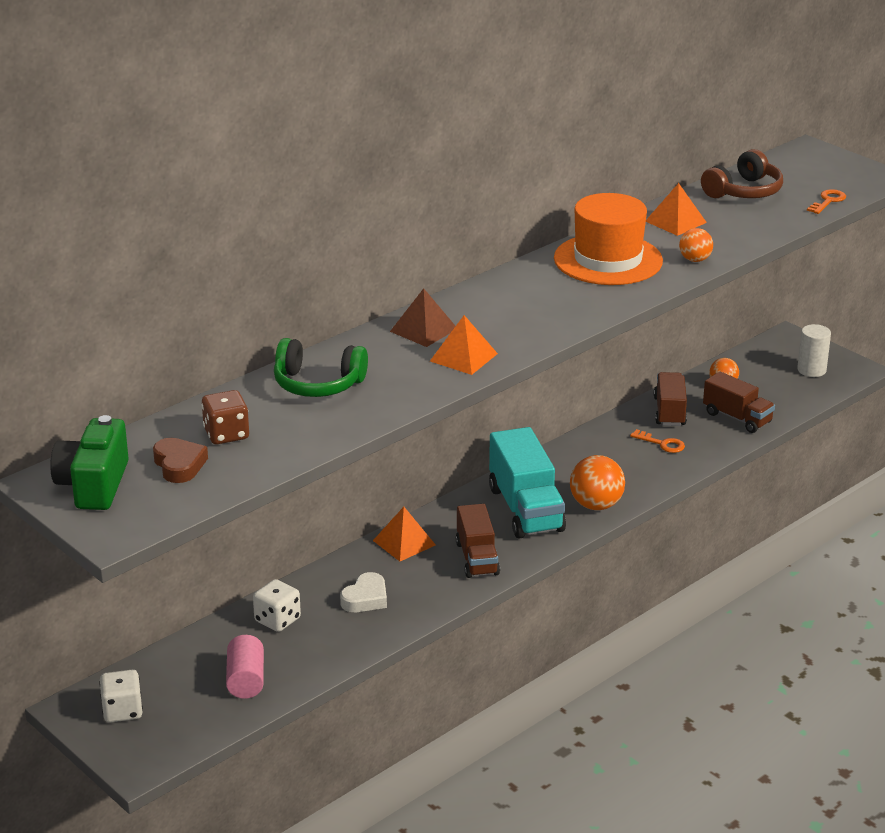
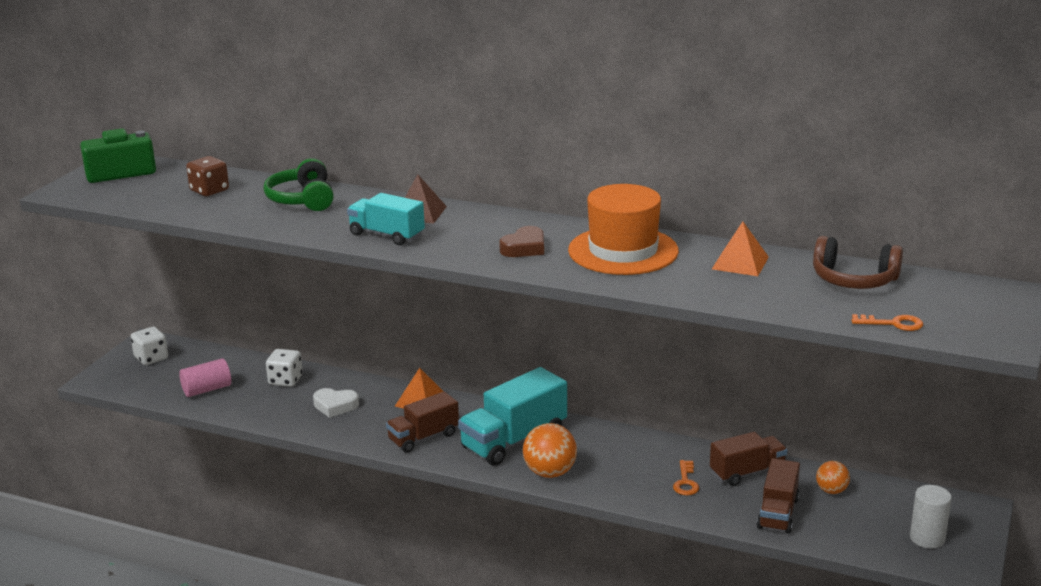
camera: 65 degrees right, 5 degrees down
brown heart [153,438,208,483] -> brown heart moved to [499,226,544,257]
orange pyramid [430,315,498,375] -> turquoise truck [347,193,425,245]
orange ball [679,228,713,262] -> none

